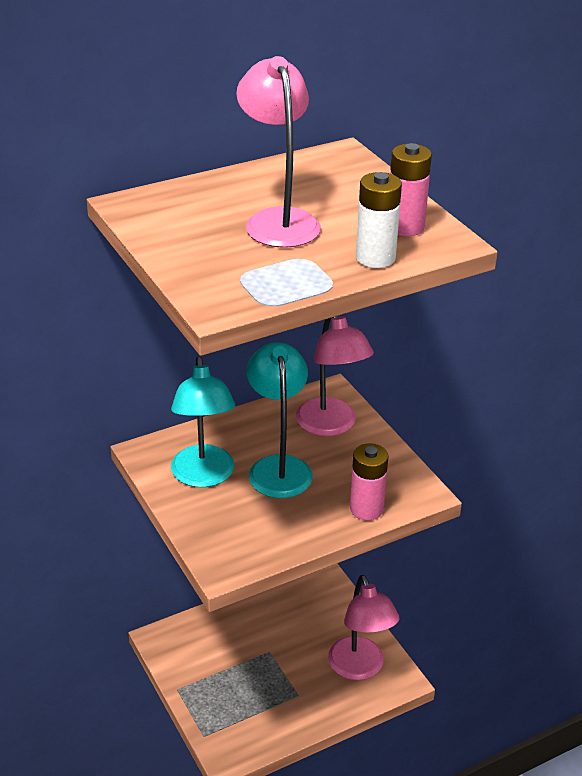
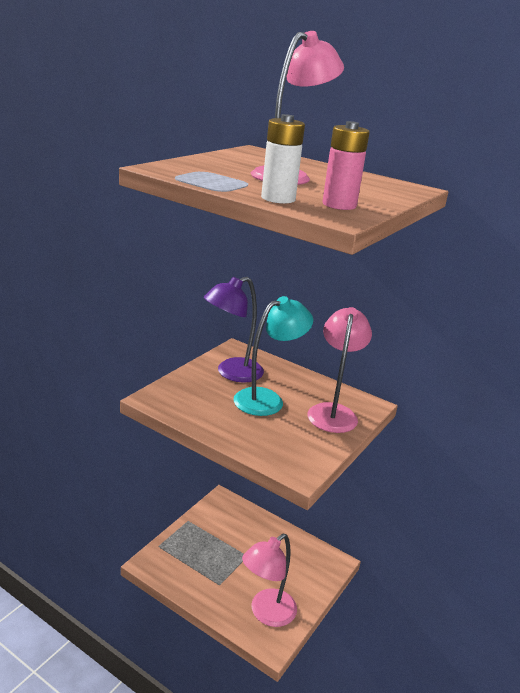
camera: 60 degrees right, 10 degrees down
turquoise lamp [171,356,235,487] -> purple lamp [204,277,264,382]
pink lamp [296,316,374,436] -> pink lamp turned 150 degrees clockwise [307,307,372,433]
pink battery [350,443,389,520] -> none

